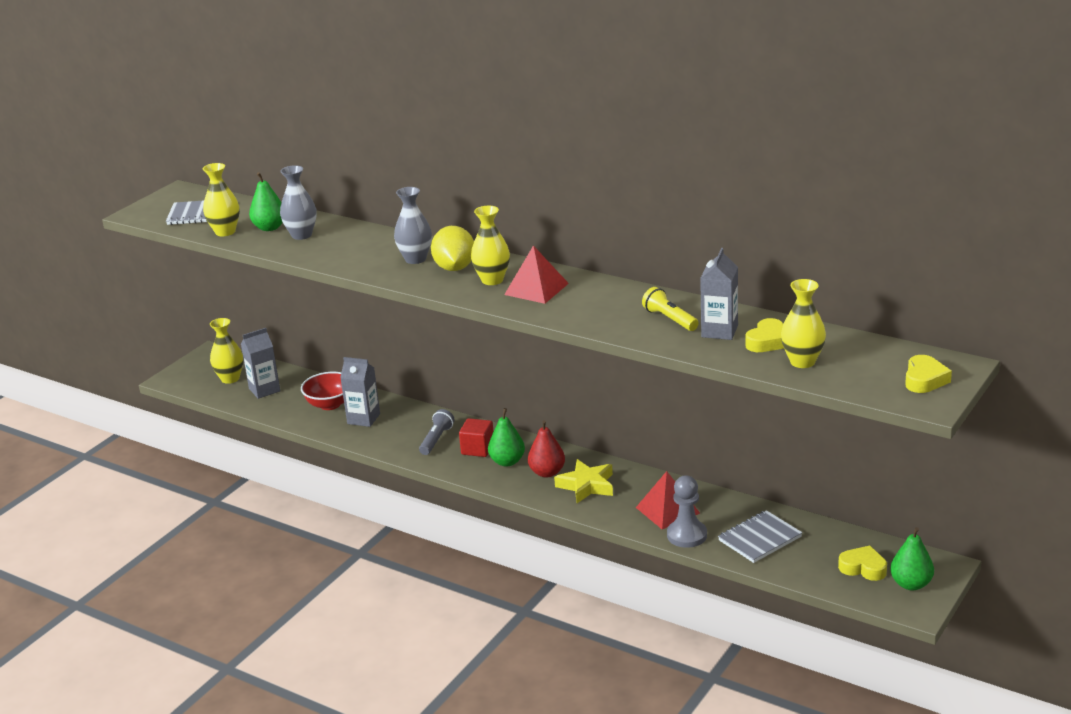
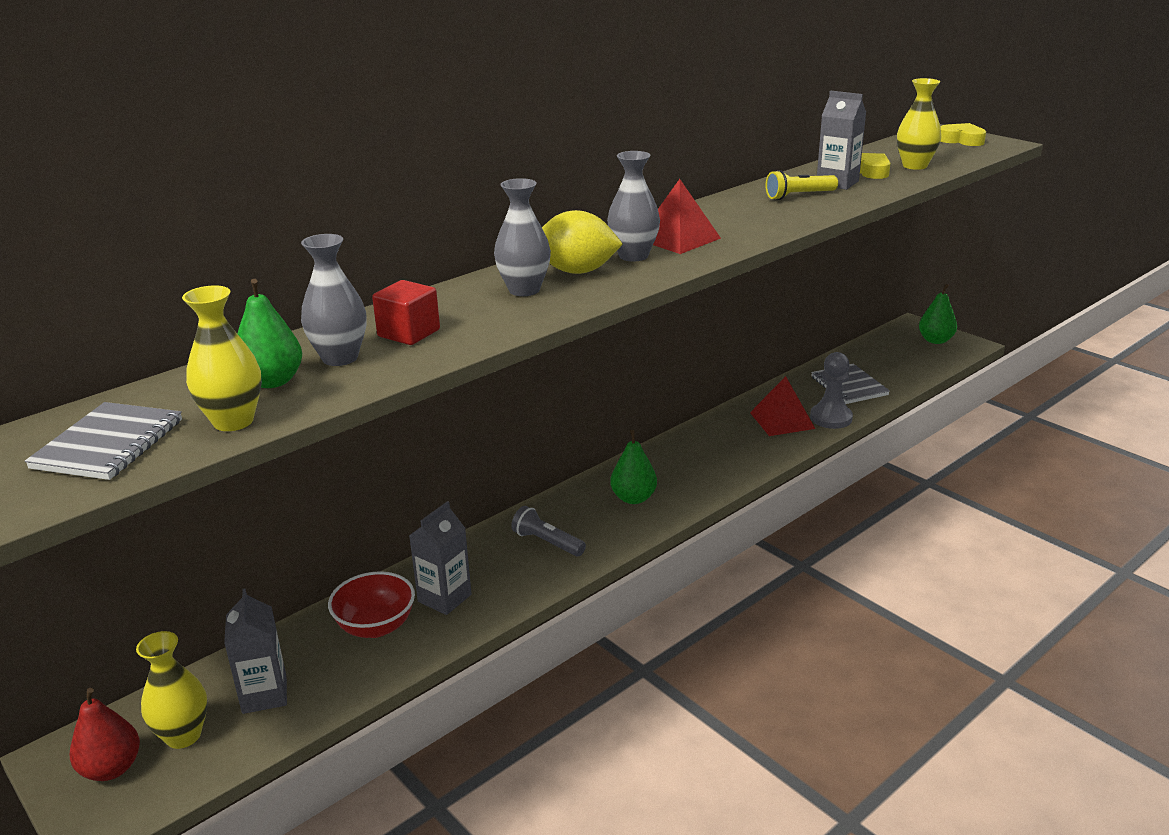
camera: 75 degrees left, 0 degrees up
red cube [459,418,494,457] -> red cube moved to [372,280,440,345]
yellow vase [471,206,510,285] -> grey vase [607,151,660,262]
red pear [528,420,565,477] -> red pear moved to [70,688,140,781]
yellow star [554,459,613,503] -> none
yellow heart [838,545,887,581] -> none

